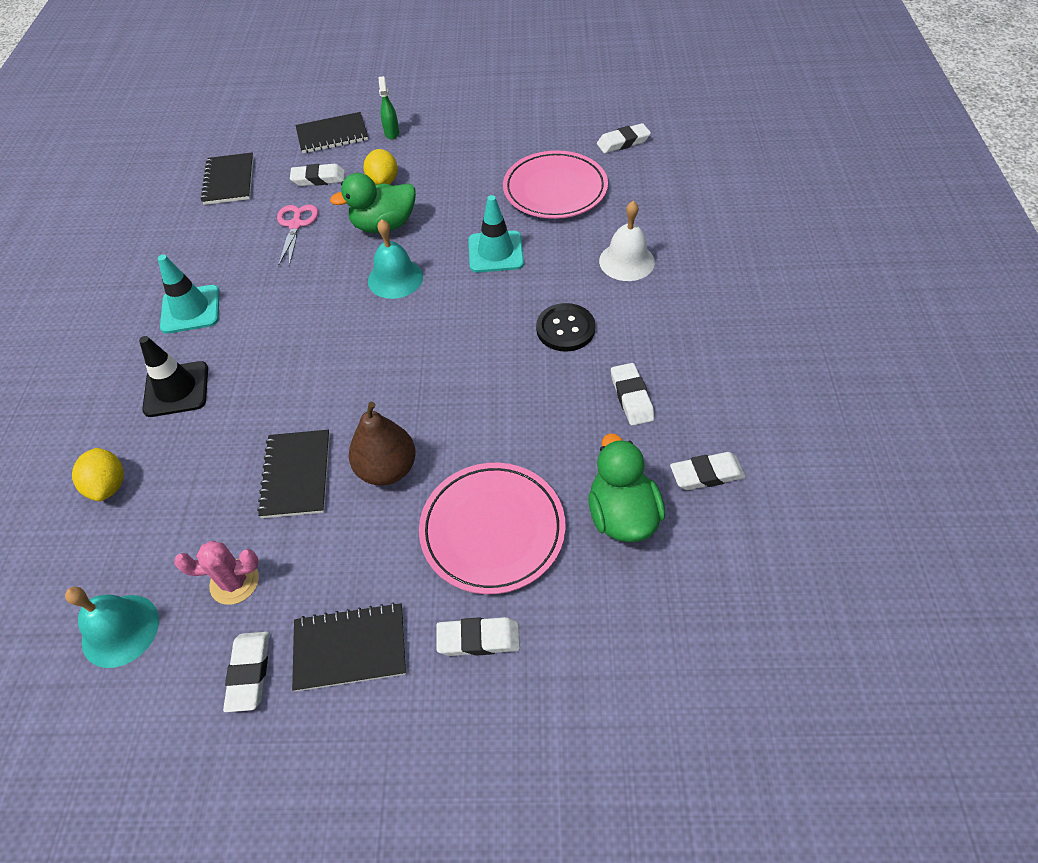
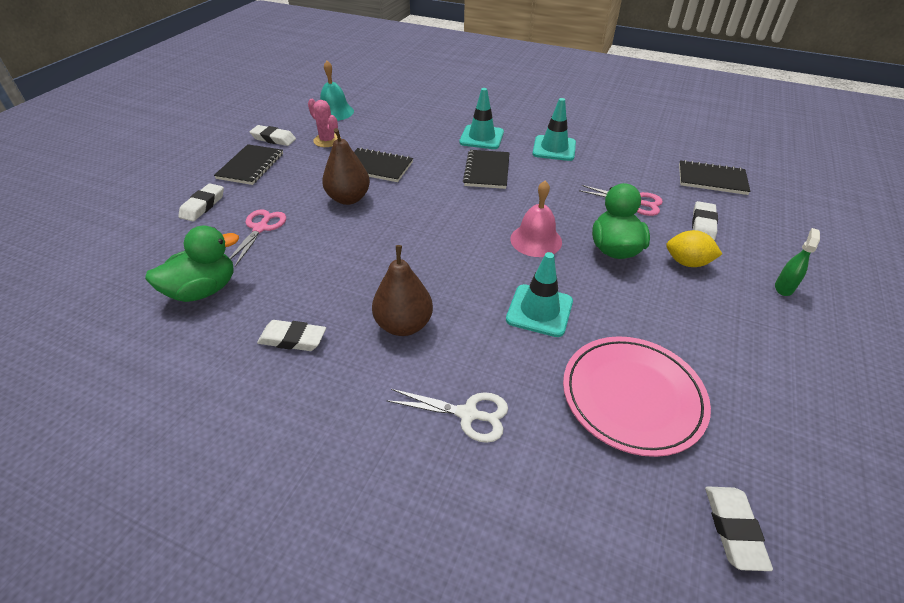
camera: 110 degrees right, 10 degrees down
yellow lemon [72,448,124,501] -> none
black traffic cone [139,336,208,417] -> turquoise traffic cone [459,88,504,149]
pink cactus [174,541,259,605] -> pink cactus turned 60 degrees counterclockwise [308,99,341,147]
black notebook [295,112,368,153] -> black notebook moved to [463,150,509,189]
turquoise bell [368,219,423,299] -> pink bell [510,181,562,257]
green spray bottle [379,76,399,139] -> green spray bottle turned 75 degrees counterclockwise [775,228,820,296]
pink plate [419,463,566,594] -> pink scissors [230,209,286,267]
black button [536,303,595,352] -> brown pear [372,245,433,336]
green duck [588,433,665,542] -> green duck turned 45 degrees counterclockwise [145,226,239,302]
white bell [599,201,655,281] -> white scissors [386,389,508,443]
white eraser [670,452,745,490] -> none

